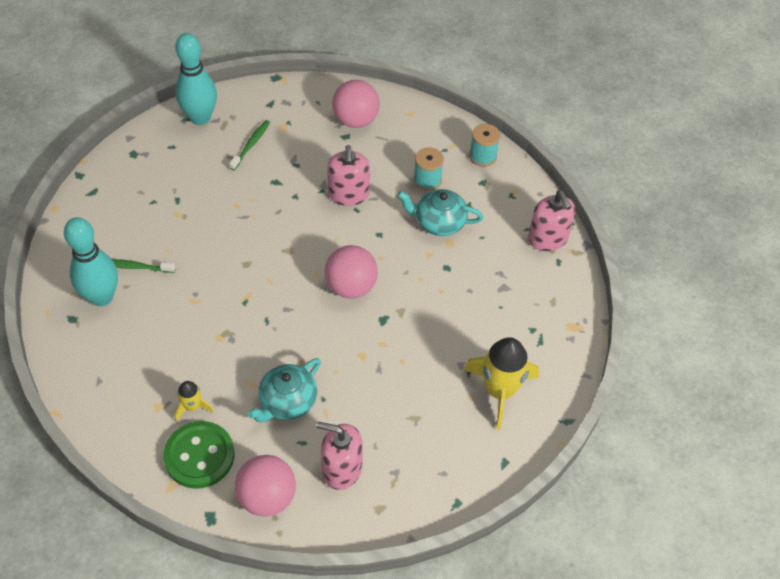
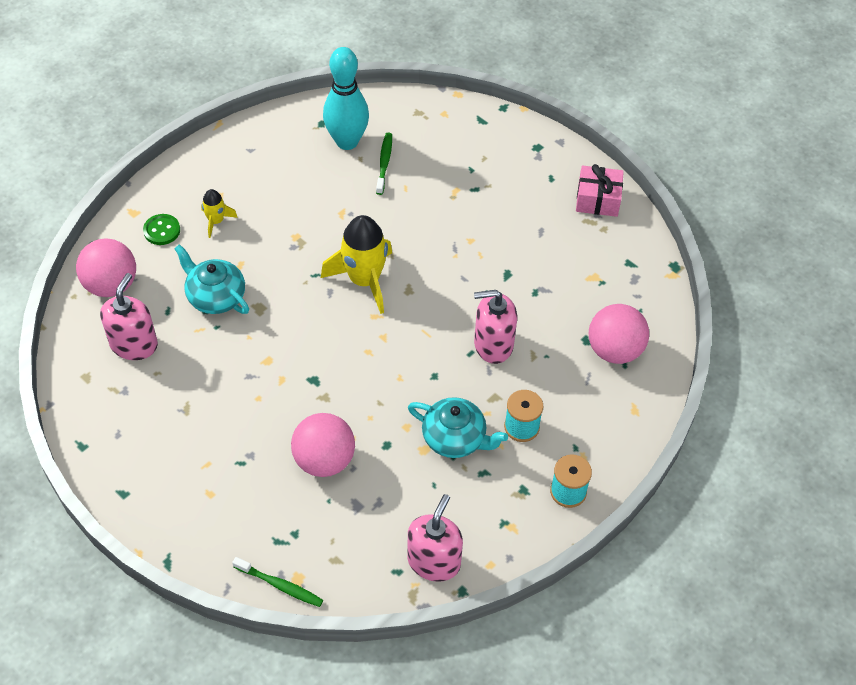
camera: 90 degrees right, 0 degrees up
green button [163,421,234,489] -> green button [143,214,180,245], size x0.54
turquoise bowling pin [175,33,217,125] -> pink gift [576,164,624,217]
green toothbrush [229,120,270,170] -> green toothbrush moved to [232,557,323,607]
pink ball [325,245,378,298] -> pink ball moved to [291,413,355,477]
turquoise teapot [397,189,483,236] -> turquoise teapot turned 105 degrees clockwise [408,397,508,458]
yellow rocket [464,337,539,430] -> yellow rocket moved to [321,215,392,314]
pink soap dispenser [528,191,575,251] -> pink soap dispenser turned 135 degrees clockwise [407,494,463,582]

